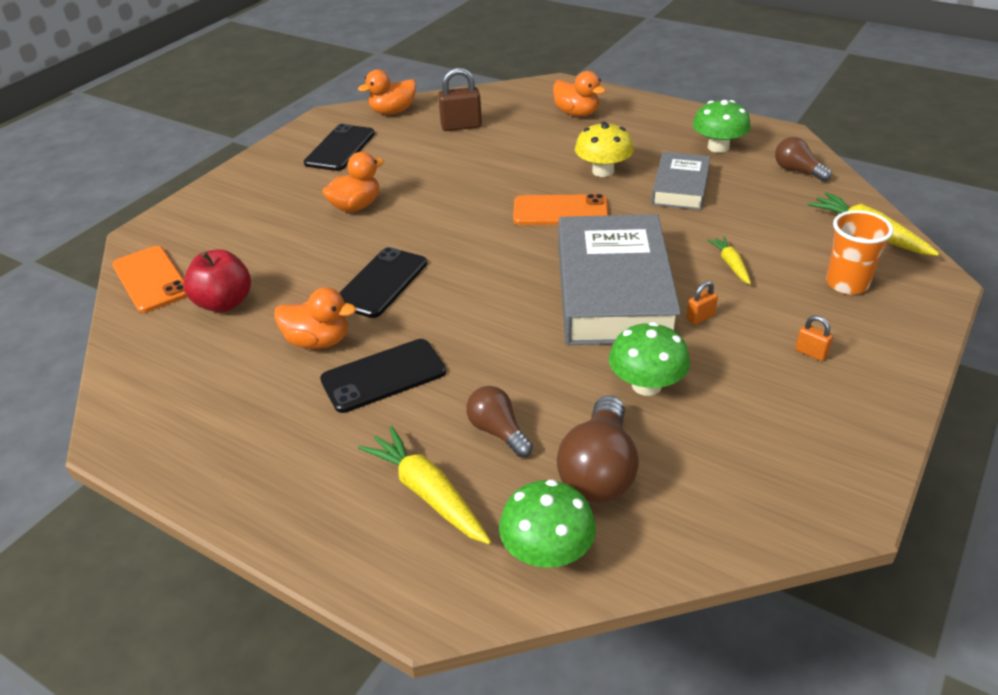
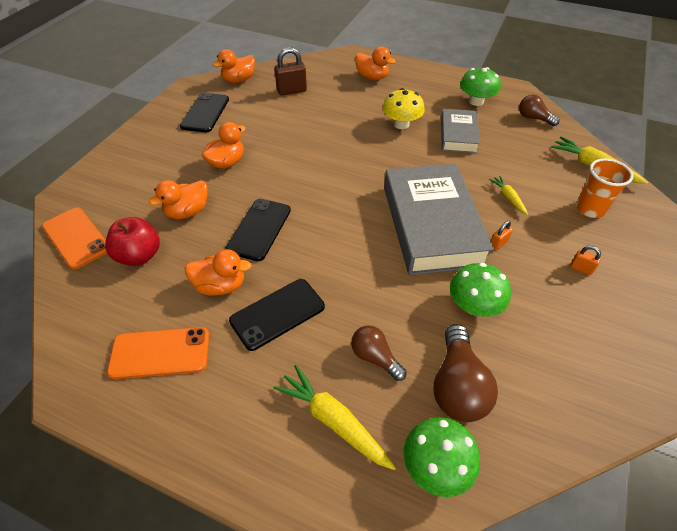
camera: 10 degrees left, 10 degrees up
orange phone [513,194,609,225] -> orange phone moved to [107,327,209,379]
none -> orange duck [149,180,208,219]

